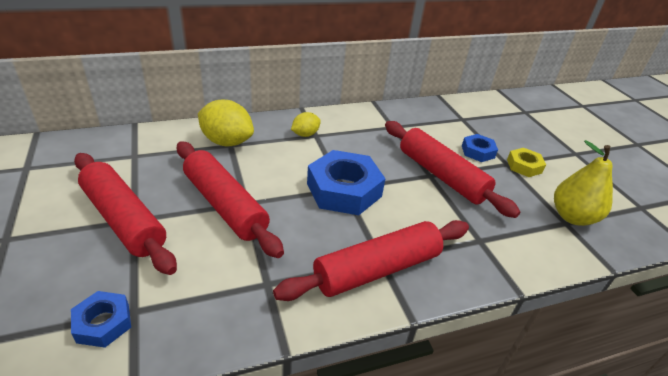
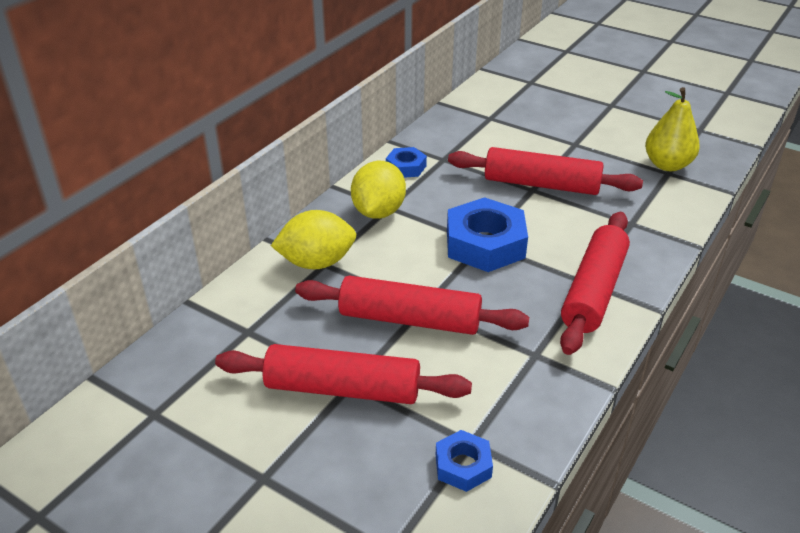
camera: 35 degrees left, 0 degrees up
yellow lemon [291,112,321,137] -> yellow lemon [351,161,406,219], size x1.78
blue nut [462,134,498,162] -> blue nut moved to [386,147,427,178]
yellow nut [507,148,546,177] -> none

